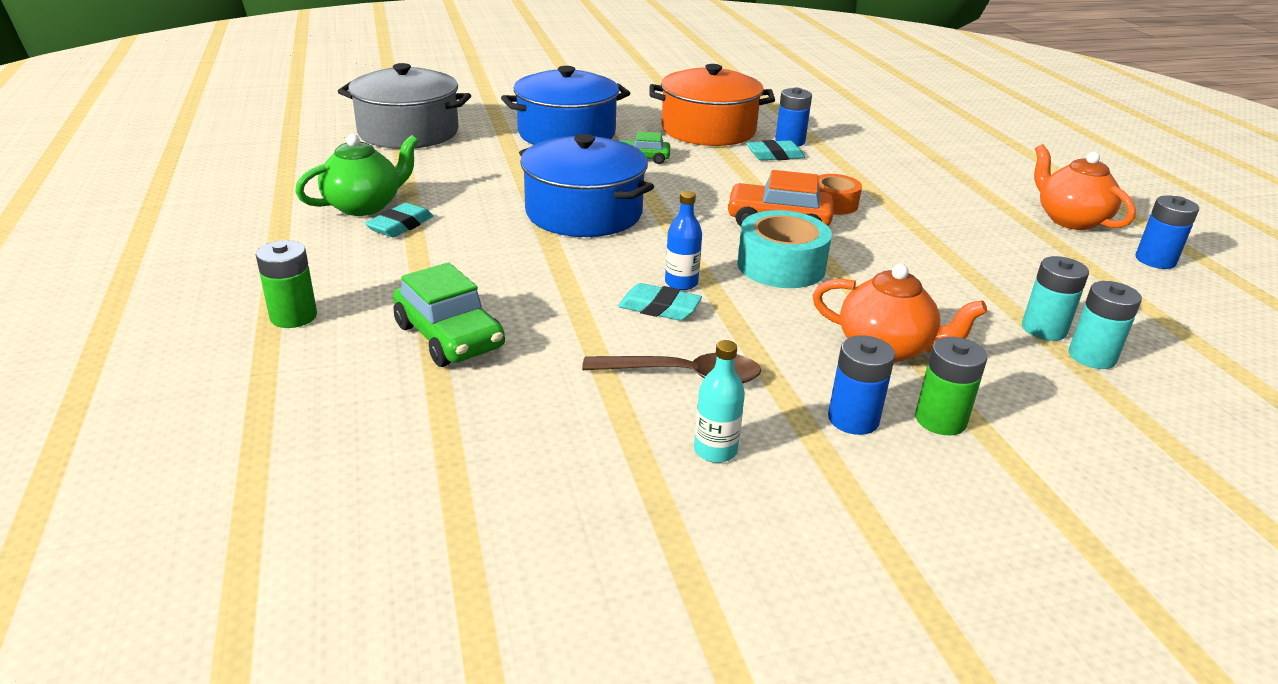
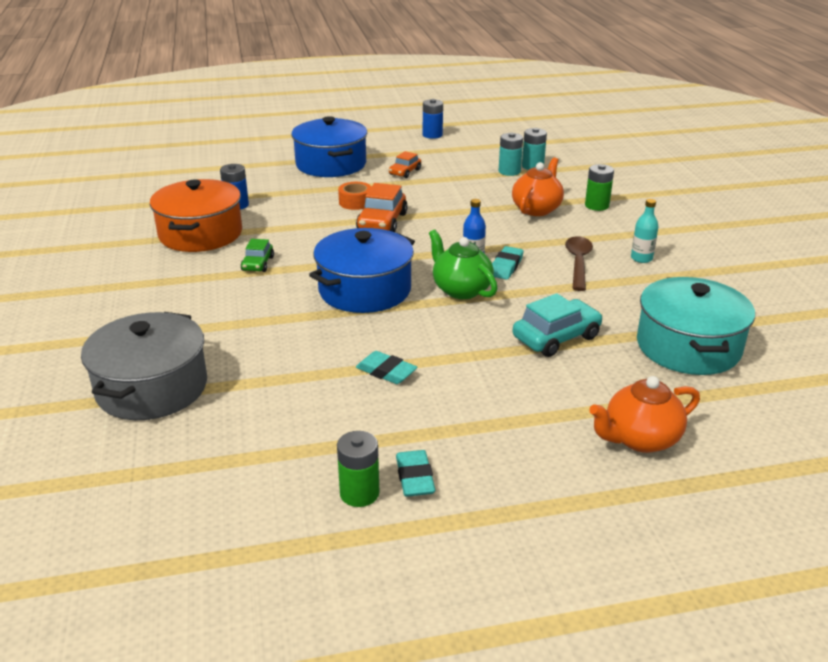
camera: 85 degrees left, 0 degrees up
green battery [256,240,317,328] -> green battery moved to [337,431,379,507]
green teapot [295,134,419,216] -> green teapot moved to [429,229,498,299]
green car [393,262,505,367] -> turquoise car [512,293,603,357]
blue pot [501,66,630,145] -> blue pot moved to [291,116,367,177]
turquoise tape [737,210,832,288] -> none
turquoise eraser [746,140,805,160] -> turquoise eraser moved to [396,450,435,497]
blue battery [828,335,895,435] -> none
orange teapot [1034,144,1136,230] -> orange teapot moved to [589,376,700,453]
none -> orange car [389,151,421,178]
none -> turquoise pot [637,277,755,375]

